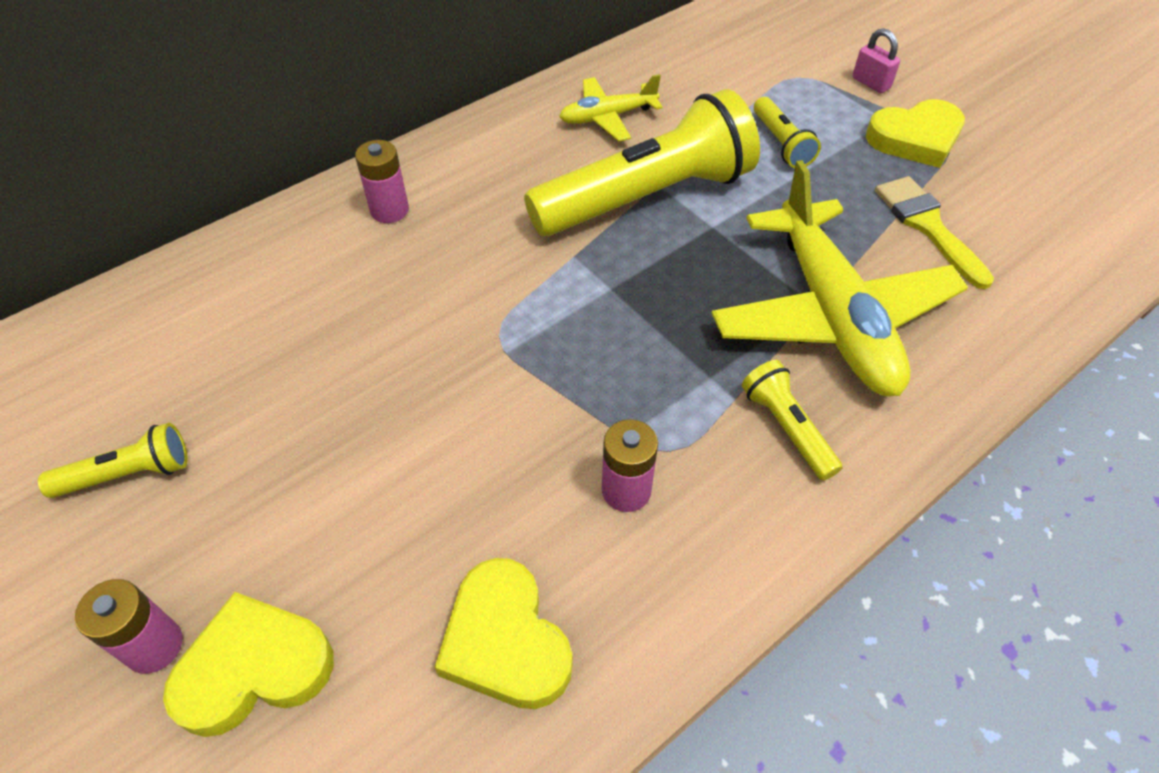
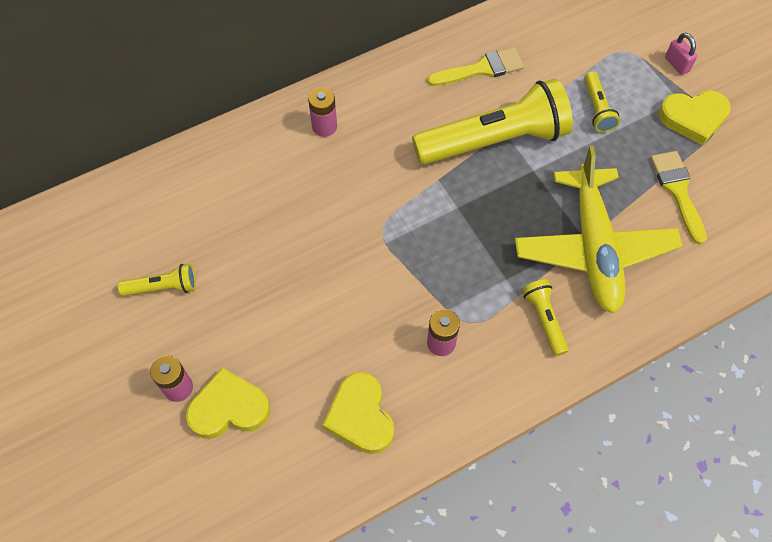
camera: 10 degrees right, 10 degrees up
yellow plane [559,74,663,141] -> yellow brush [427,47,524,86]

